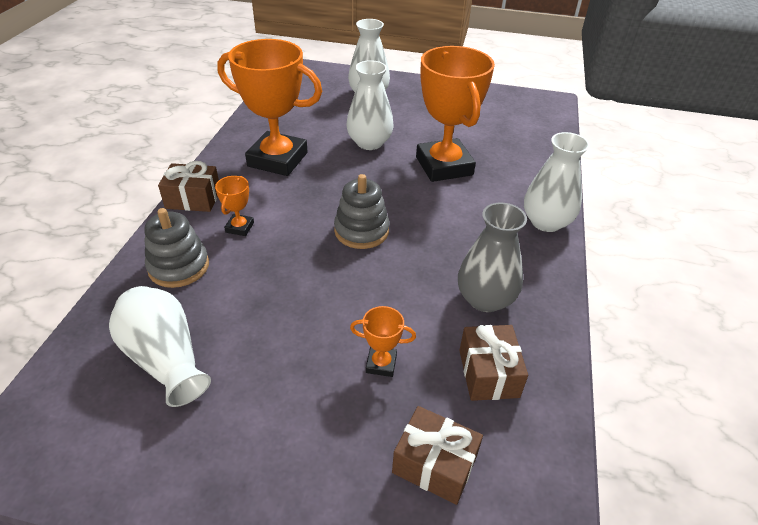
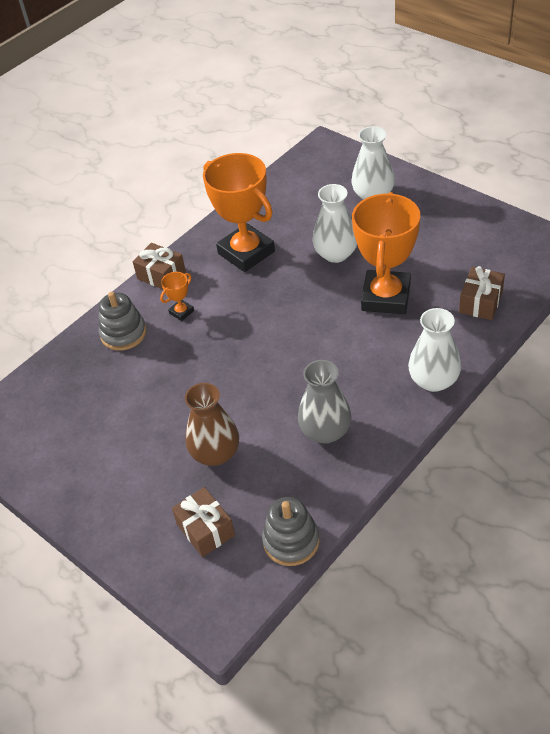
camera: 35 degrees right, 5 degrees up
white vase [109,286,211,407] -> none
grey stacking toy [334,174,389,249] -> grey stacking toy moved to [262,497,320,566]
orange trophy [350,306,416,377] -> brown vase [185,383,239,466]
brown gift [459,325,528,401] -> brown gift moved to [459,266,505,320]

